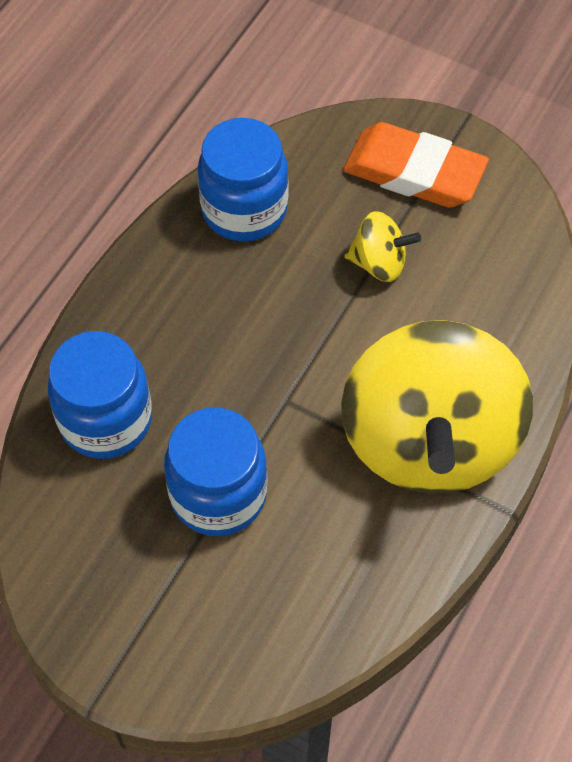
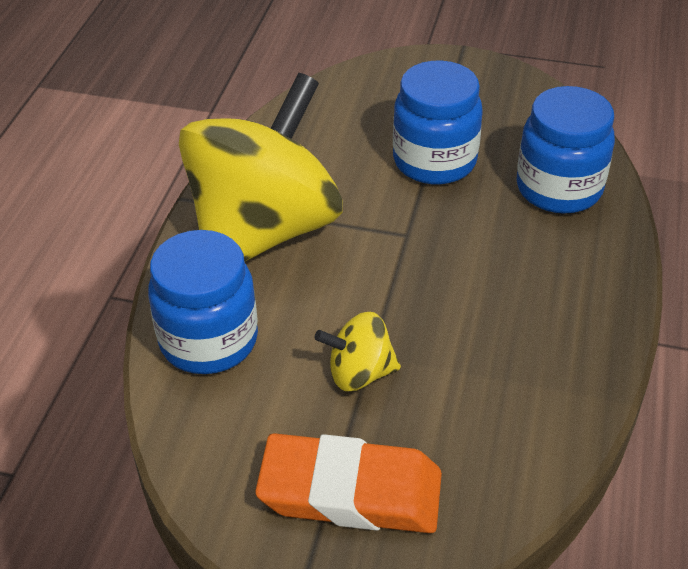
camera: 165 degrees right, 15 degrees down
blue jar [198,118,289,242] -> blue jar moved to [148,230,258,374]
yellow spinning top [341,320,533,494] -> yellow spinning top turned 45 degrees clockwise [179,73,343,262]

